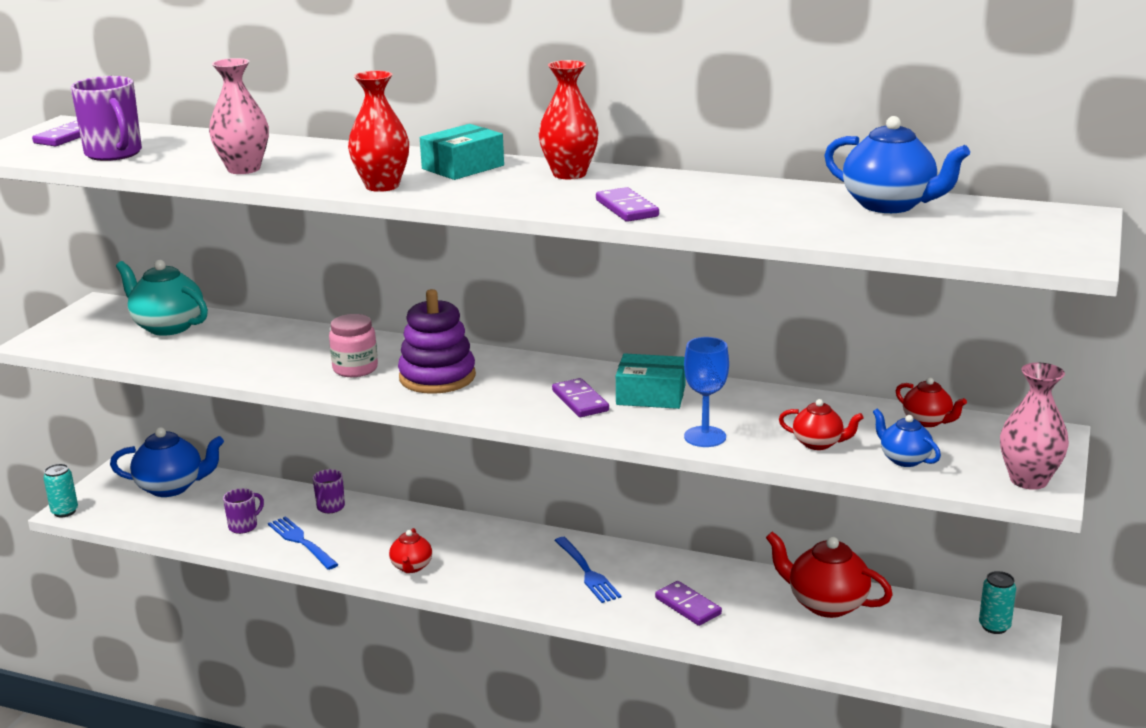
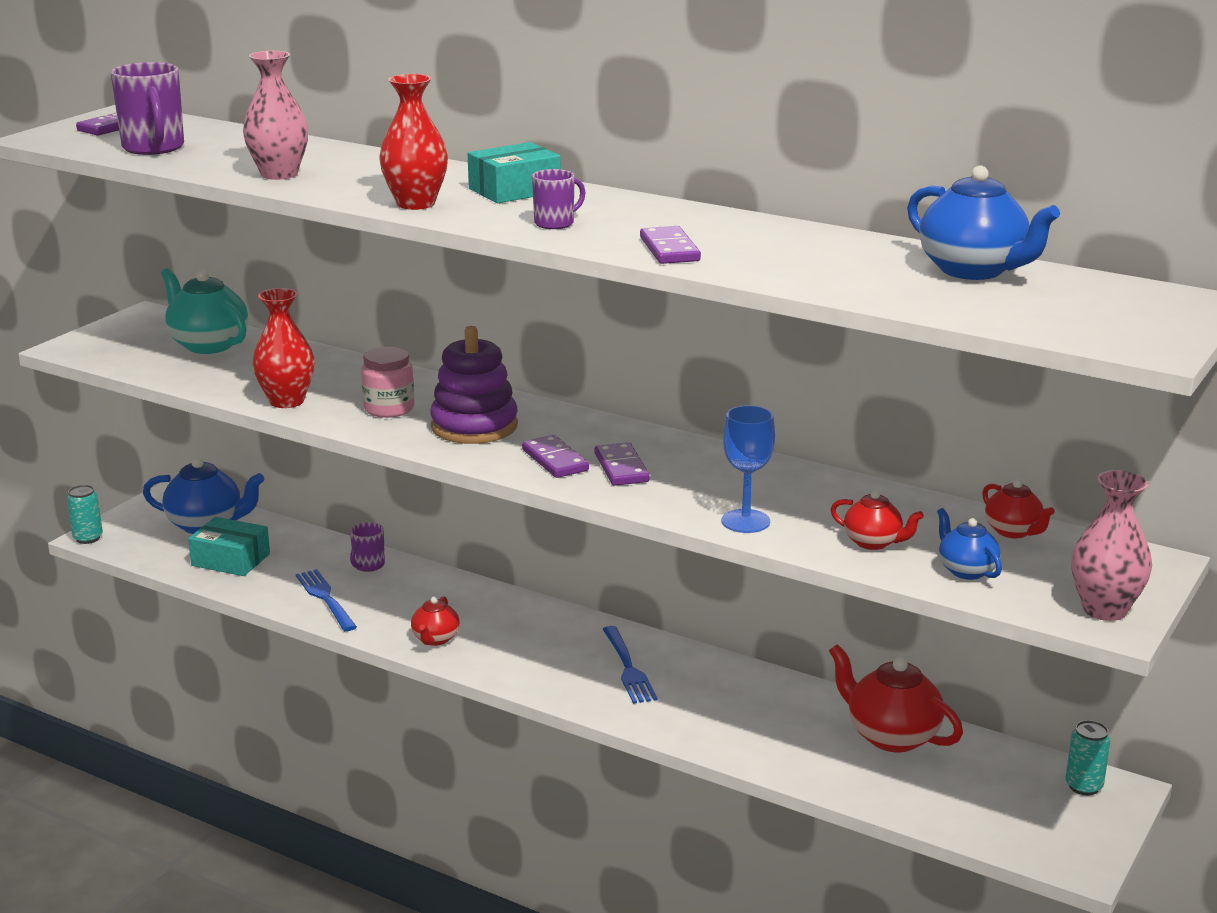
camera: 10 degrees right, 0 degrees up
purple mug [223,488,264,534] -> purple mug moved to [532,169,585,229]
red vase [539,60,599,179] -> red vase moved to [252,288,315,408]
turquoise box [616,353,686,409] -> turquoise box moved to [188,517,270,576]
purple domino [655,581,722,626] -> purple domino moved to [522,435,589,478]

